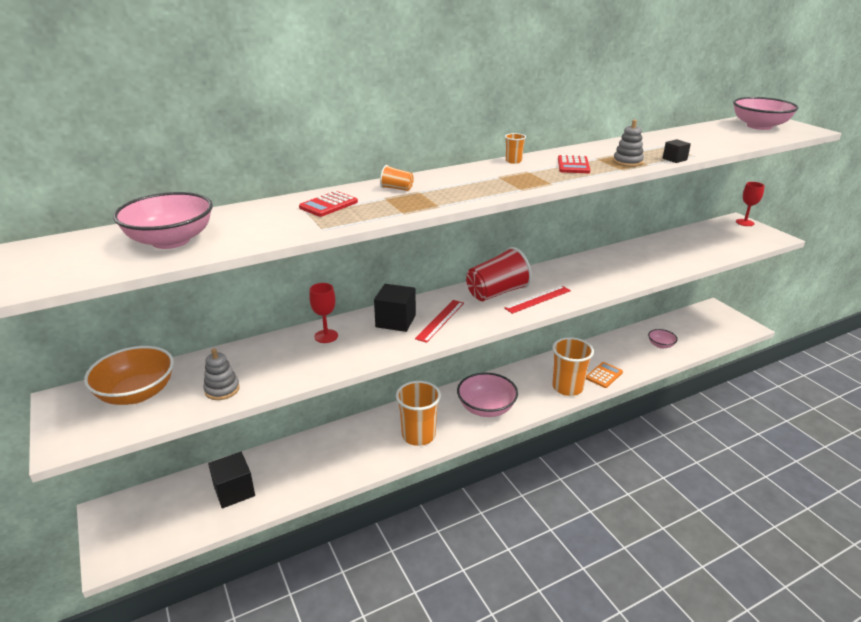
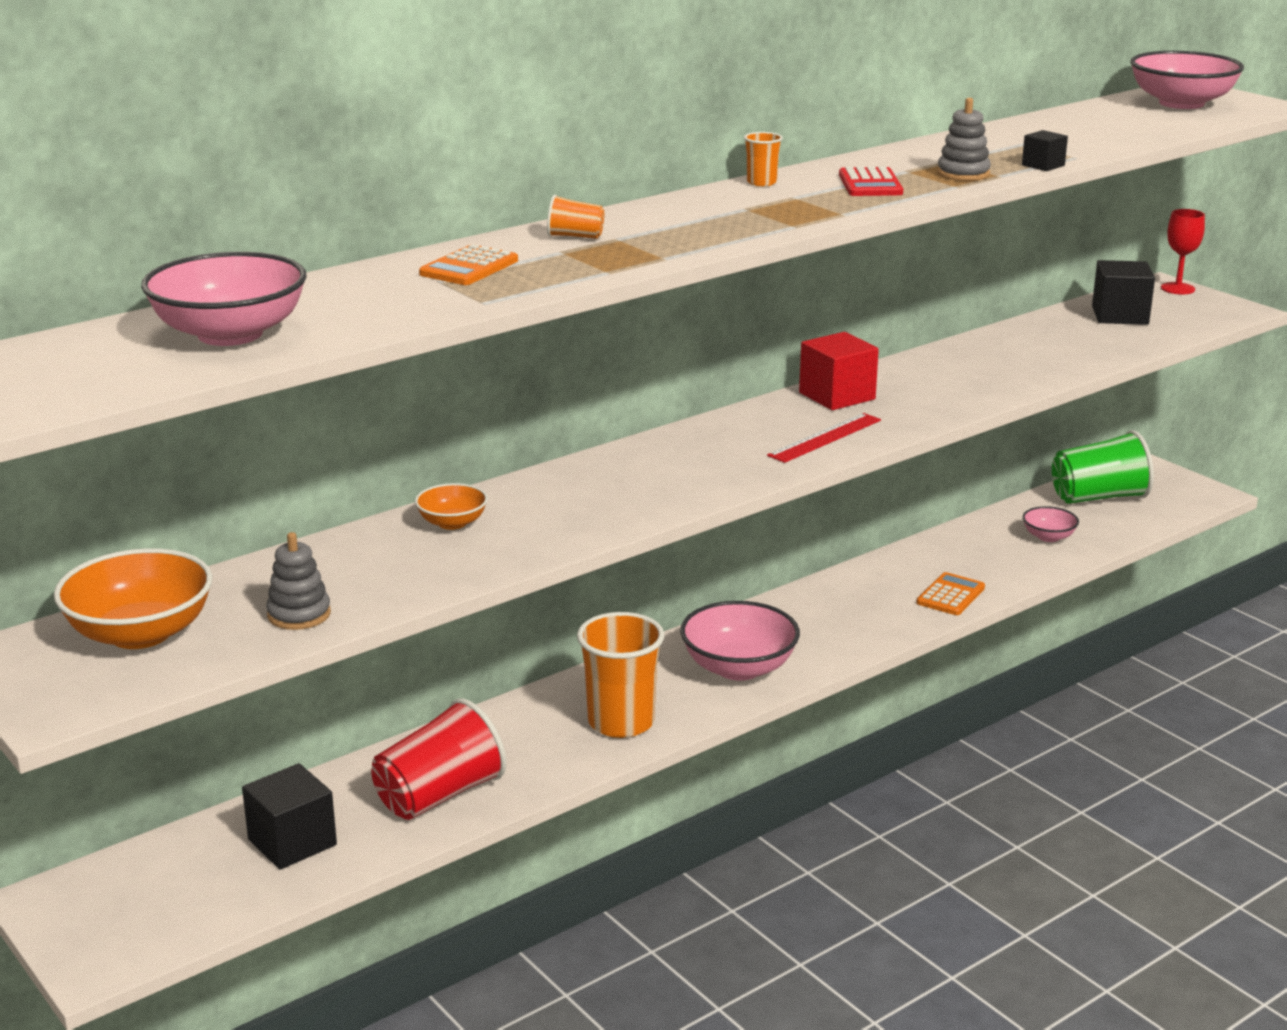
camera: 10 degrees left, 5 degrees down
red calculator [299,191,358,217] -> orange calculator [419,244,518,285]
red goblet [309,283,338,343] -> orange bowl [415,483,488,530]
black cube [374,284,416,332] -> black cube moved to [1092,260,1155,325]
red ruler [415,300,464,343] -> none
red cup [466,247,532,301] -> red cup moved to [371,698,506,820]
orange cup [552,337,594,396] -> none
none -> red cube [799,332,879,410]
none -> green cup [1052,430,1154,504]

